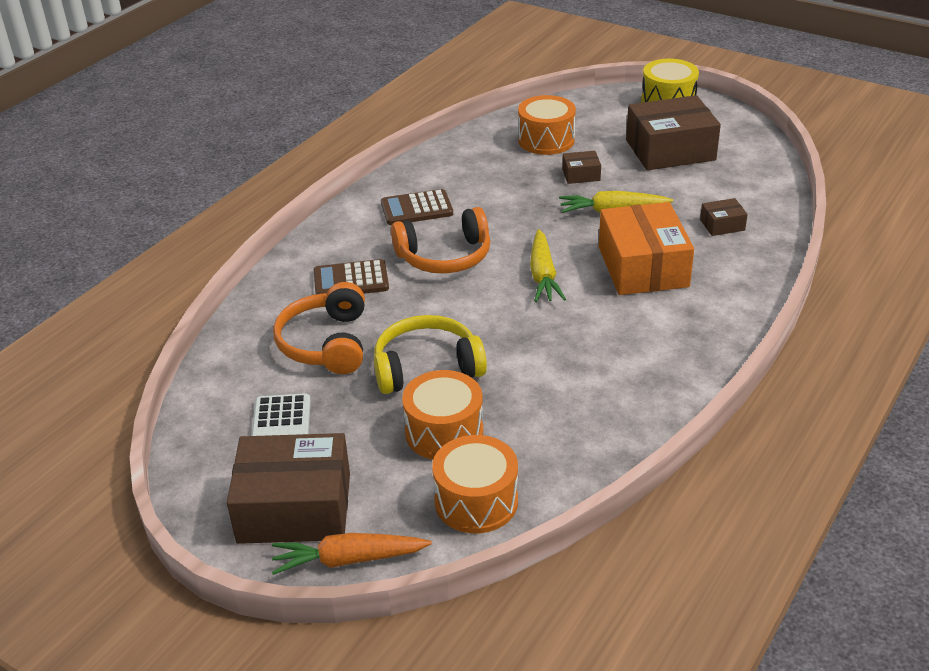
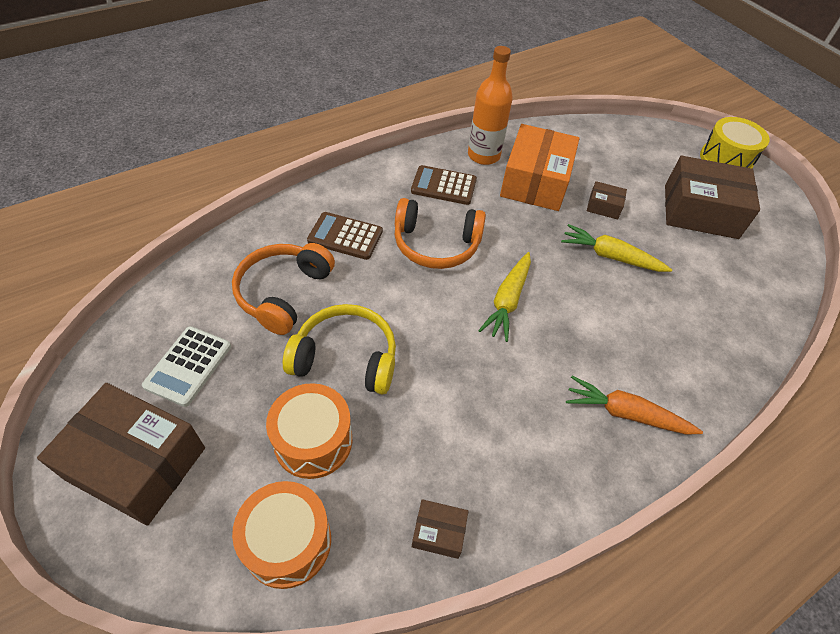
camera: 20 degrees right, 15 degrees up
orange carrot [272,533,432,575] -> orange carrot moved to [566,376,703,435]
orange drum [518,95,576,155] -> none
orange box [599,202,694,295] -> orange box moved to [500,124,580,211]
brown box [700,198,748,236] -> brown box moved to [412,499,468,559]
none -> orange bottle [468,46,513,165]

